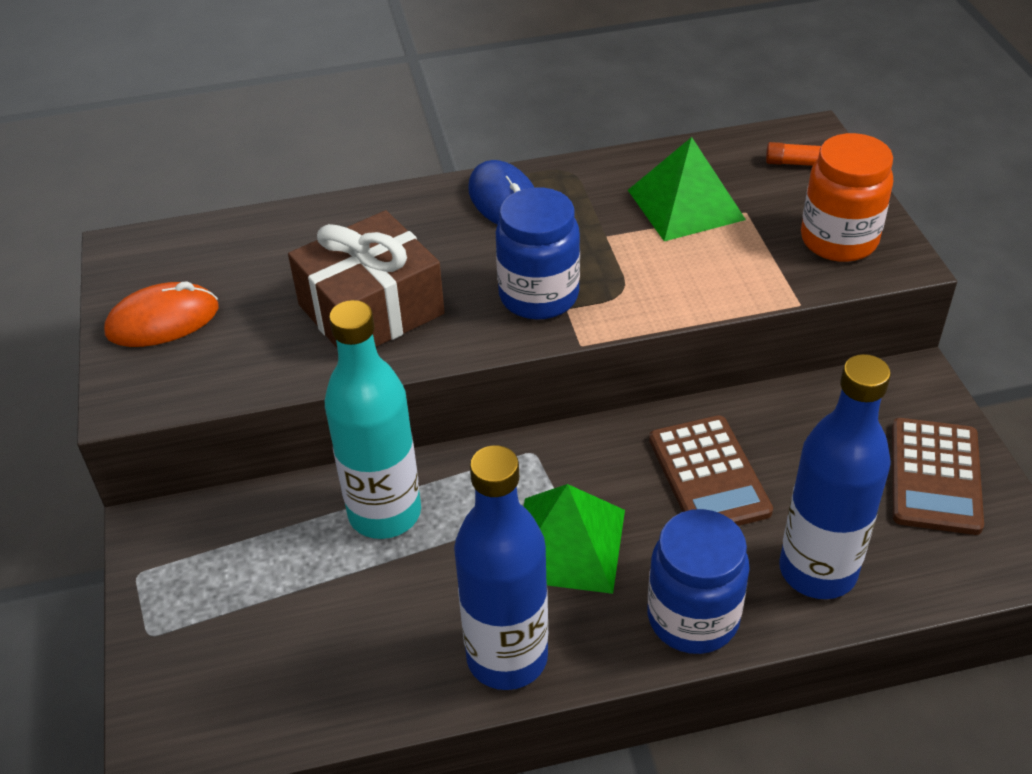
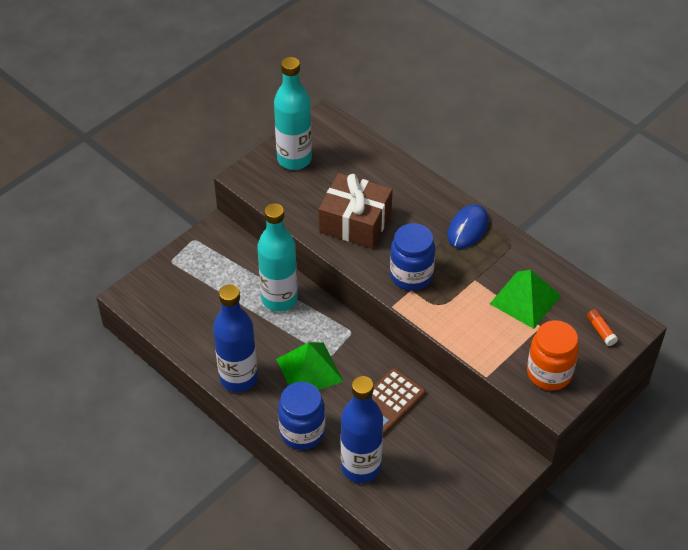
camera: 55 degrees right, 5 degrees up
orange mouse [104,281,218,347] -> turquoise bottle [274,57,312,170]
brown calculator [892,418,984,535] -> none

